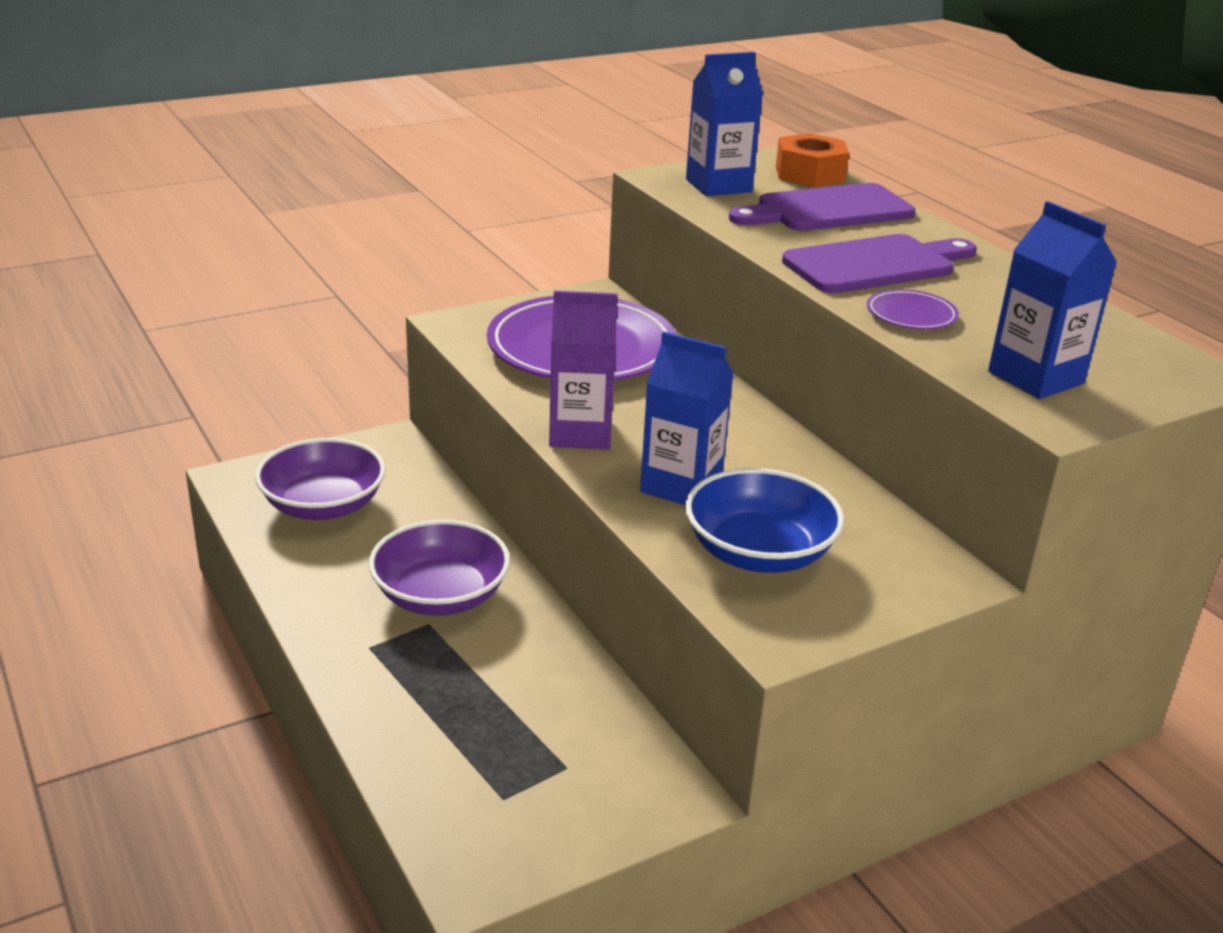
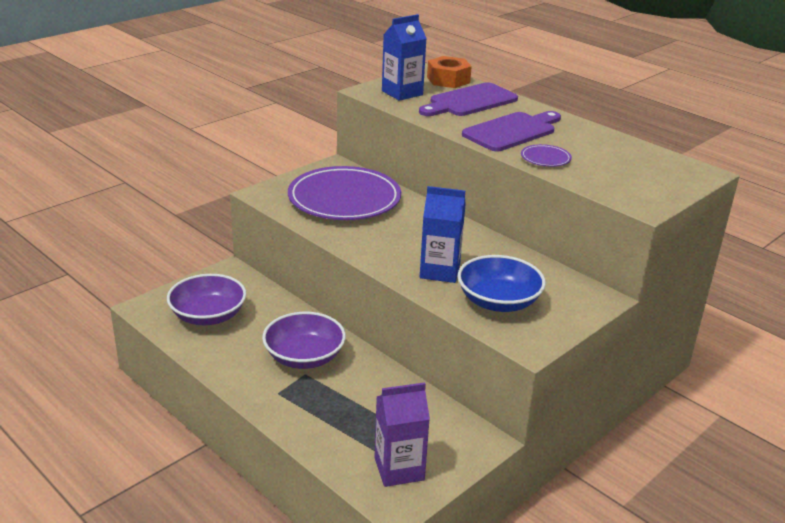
camera: 15 degrees left, 0 degrees up
purple carton [549,290,618,449] -> purple carton moved to [374,382,430,487]
blue carton [988,201,1117,399] -> none

